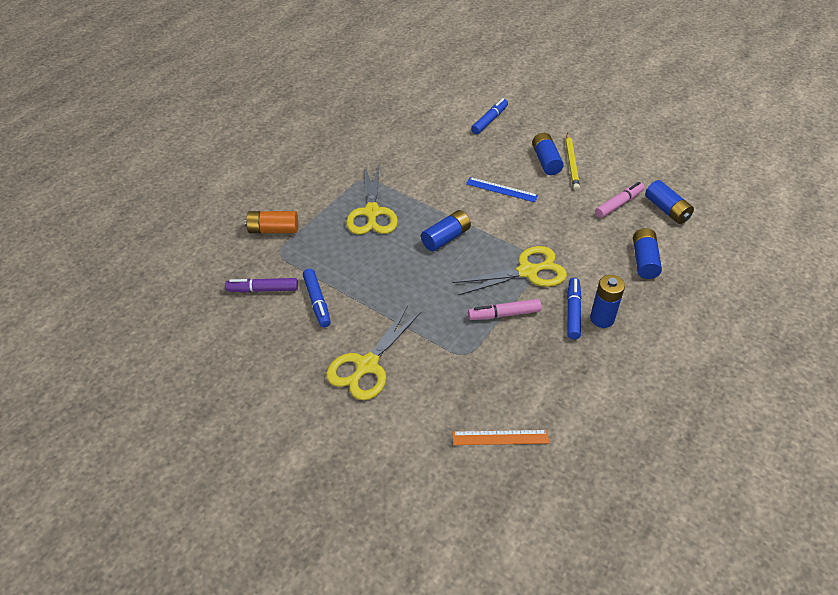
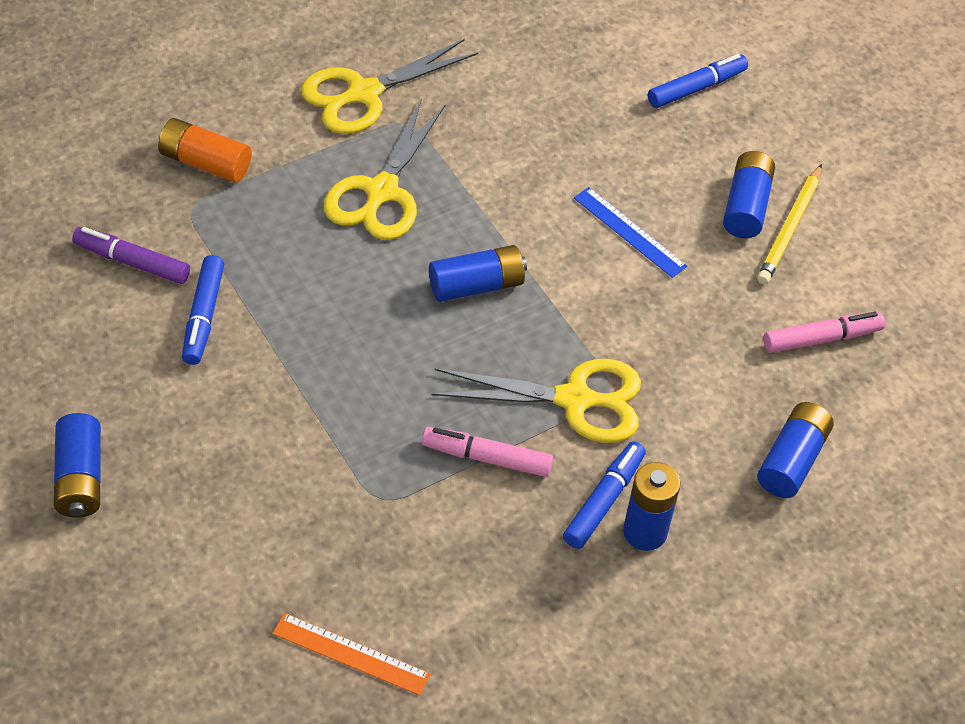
camera: 20 degrees right, 5 degrees up
yellow scissors [326,306,422,400] -> yellow scissors moved to [301,39,478,134]
blue battery [645,180,694,224] -> blue battery moved to [54,413,101,518]

